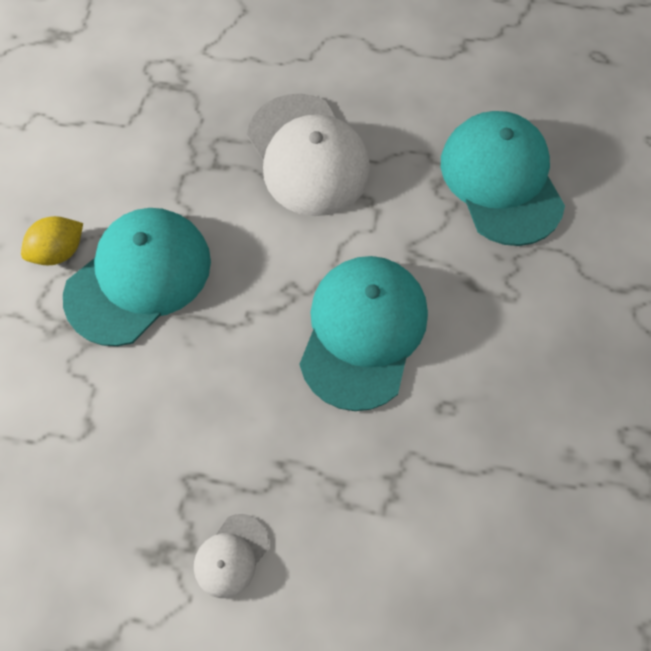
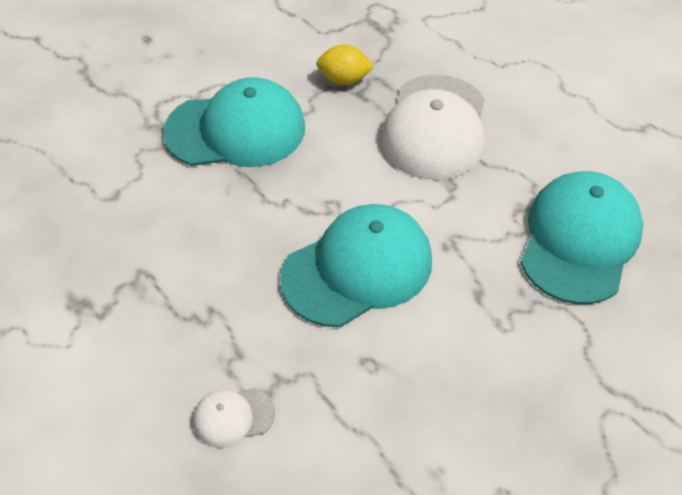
camera: 40 degrees right, 15 degrees down
yellow lemon [21,216,83,265] -> yellow lemon moved to [316,45,374,85]
white cap [194,514,269,598] -> white cap moved to [193,388,275,448]

